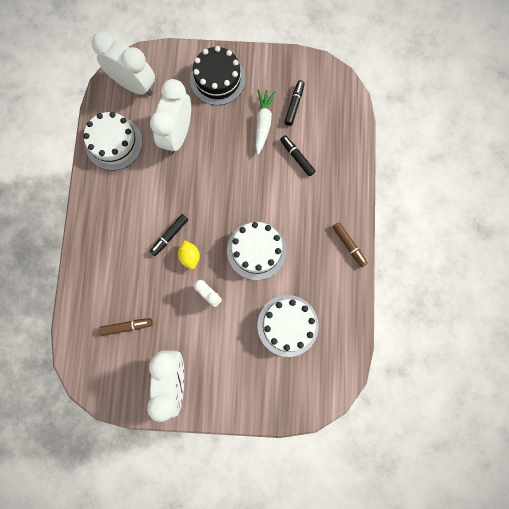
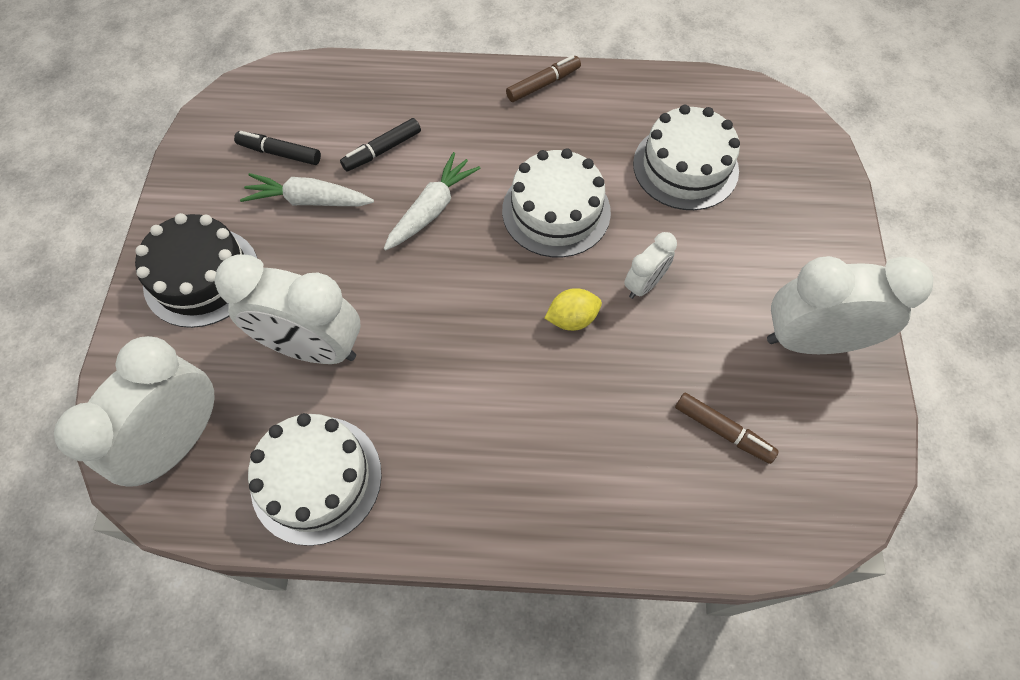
camera: 90 degrees left, 15 degrees down
brown marker [99,318,153,336] -> brown marker turned 135 degrees clockwise [675,392,779,464]
black marker [150,214,188,256] -> none
none -> white carrot [384,152,481,250]

